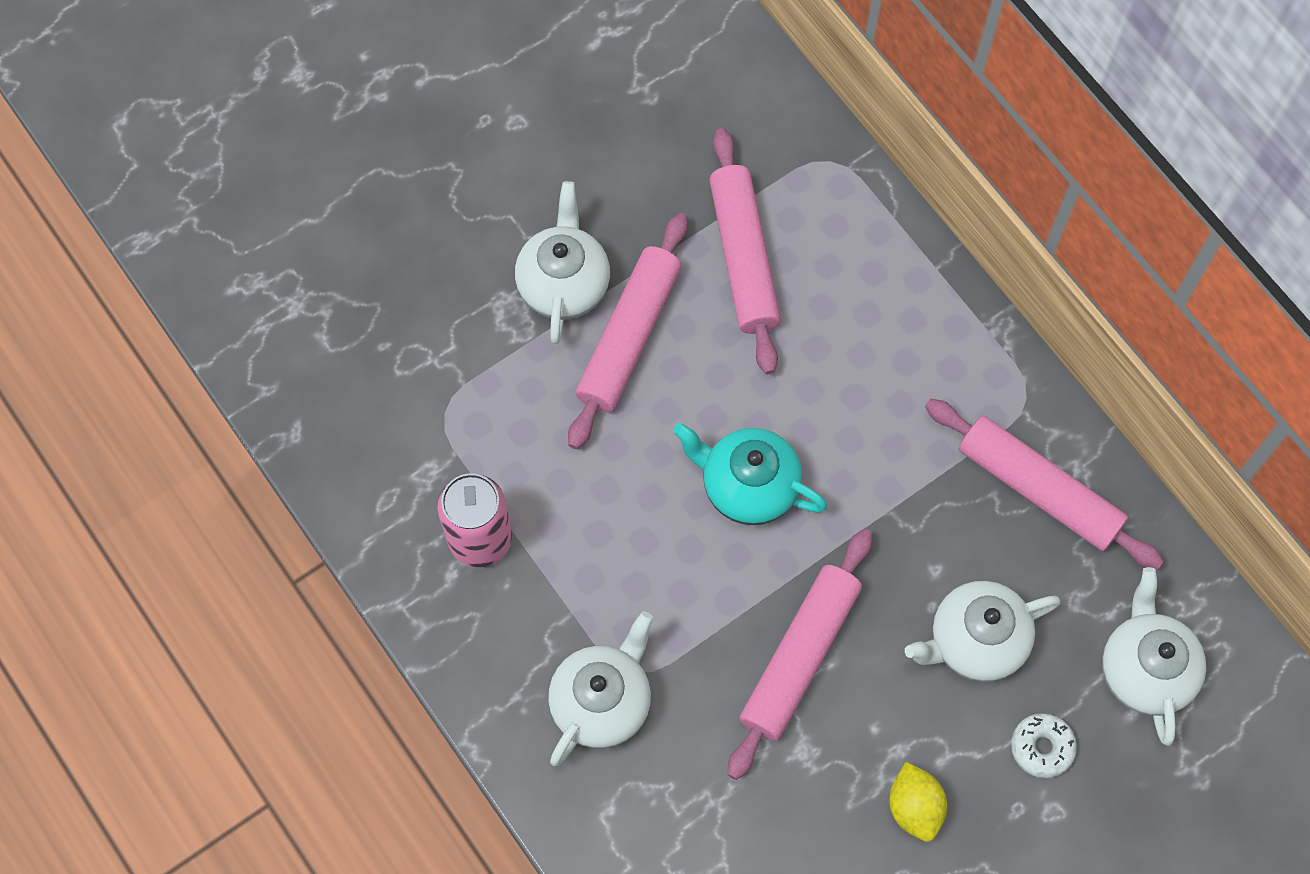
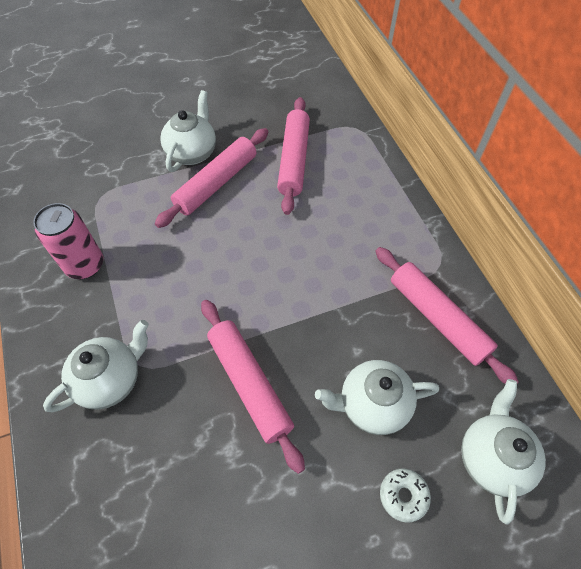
camera: 15 degrees right, 10 degrees down
turquoise teapot [673,423,828,525] -> none
pink rolling pin [727,529,872,780] -> pink rolling pin turned 75 degrees counterclockwise [201,300,305,474]
yellow lemon [889,762,947,842] -> none

